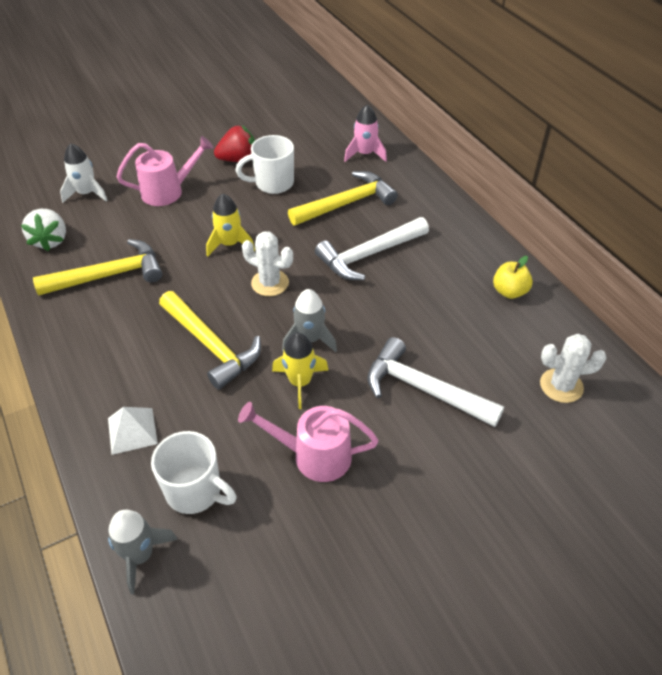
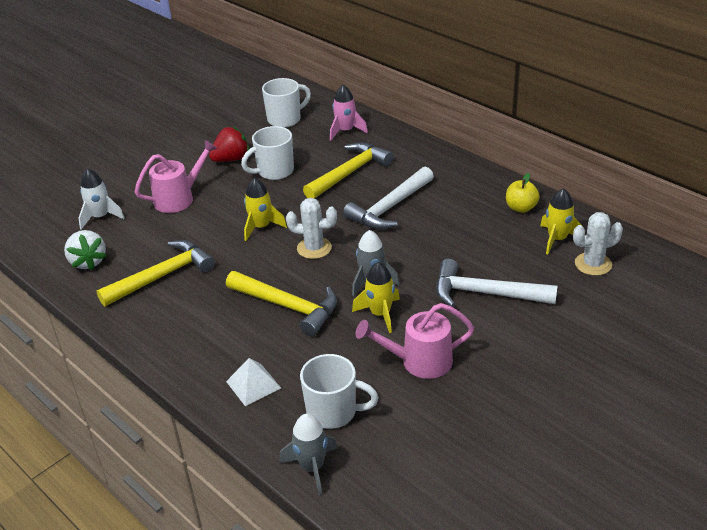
camera: 15 degrees left, 10 degrees down
none -> white mug [262,78,311,128]
none -> yellow rocket [540,188,584,255]

